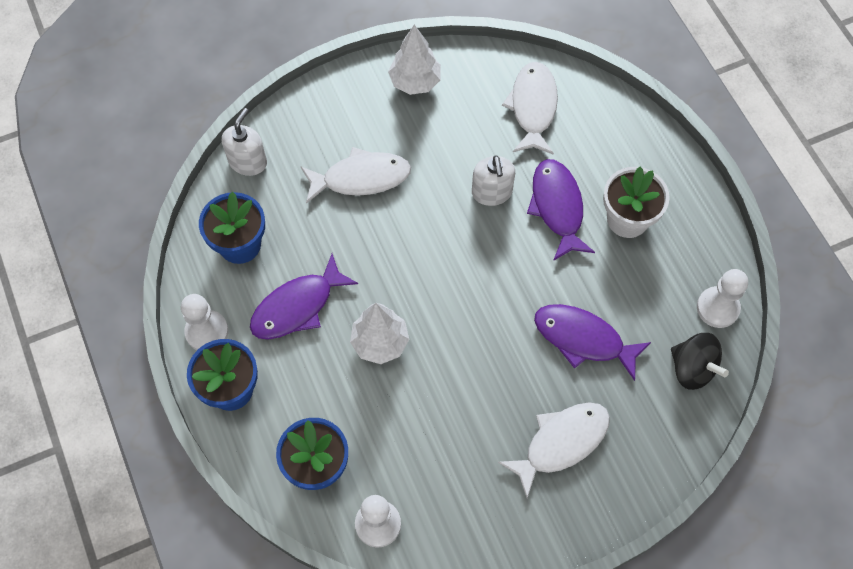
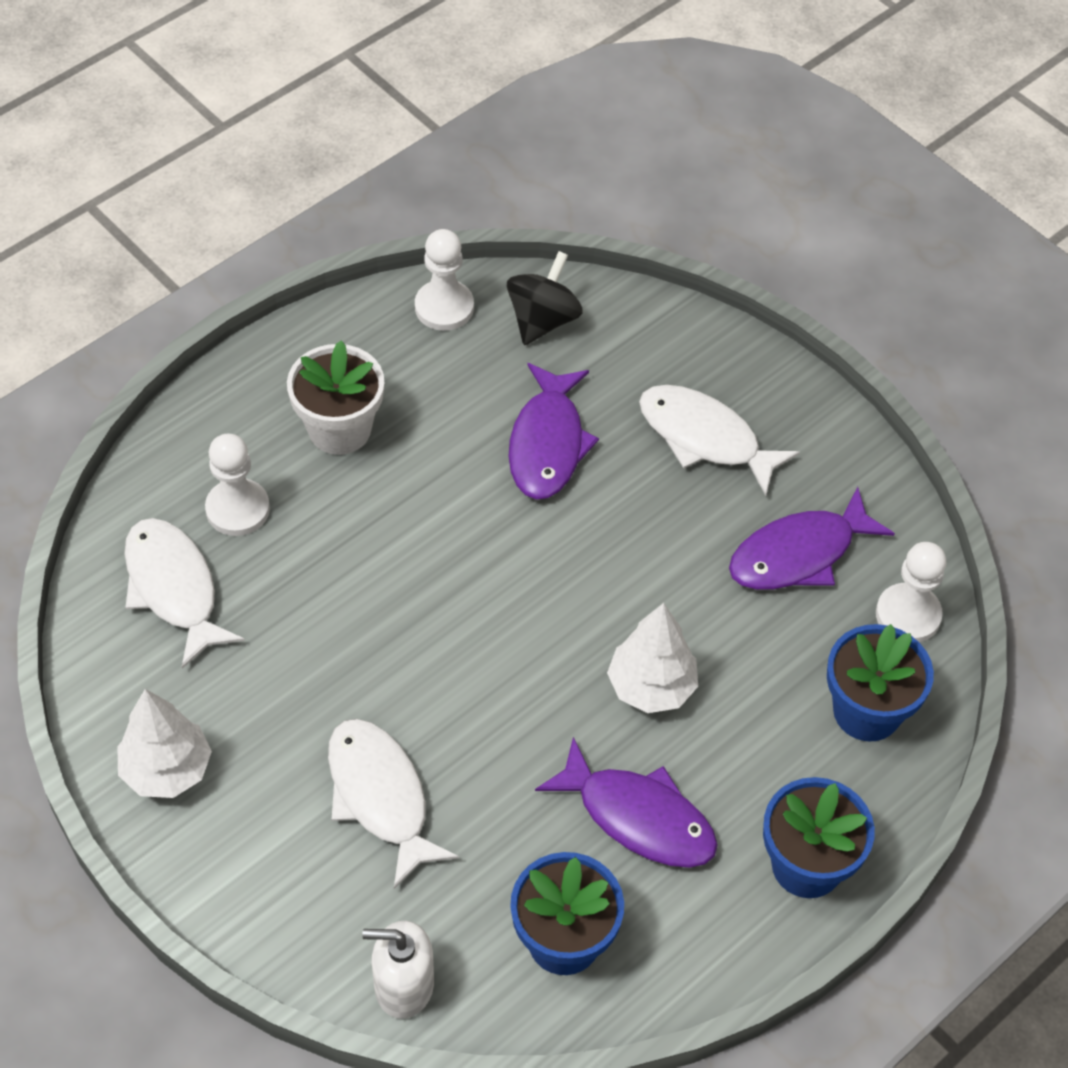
camera: 110 degrees left, 10 degrees down
white pawn [181,294,229,350] -> white pawn moved to [205,434,270,536]
white soap dispenser [472,155,515,206] -> none
white fish [502,62,558,155] -> white fish turned 75 degrees clockwise [124,518,245,669]
purple fish [527,159,595,261] -> purple fish moved to [729,487,895,590]

